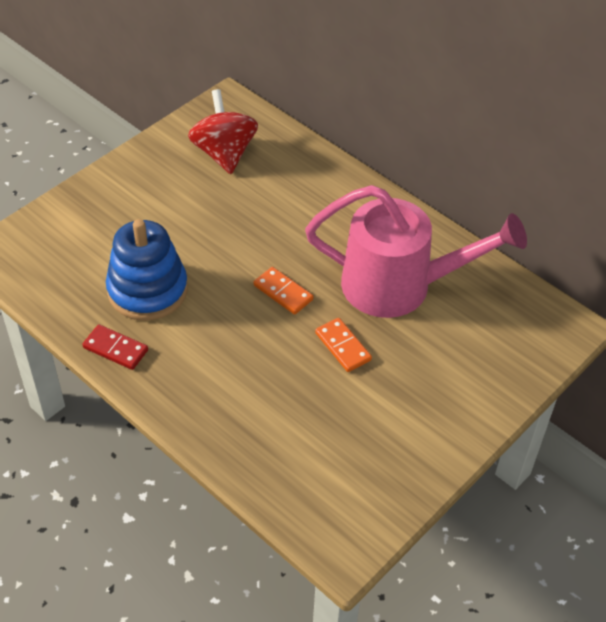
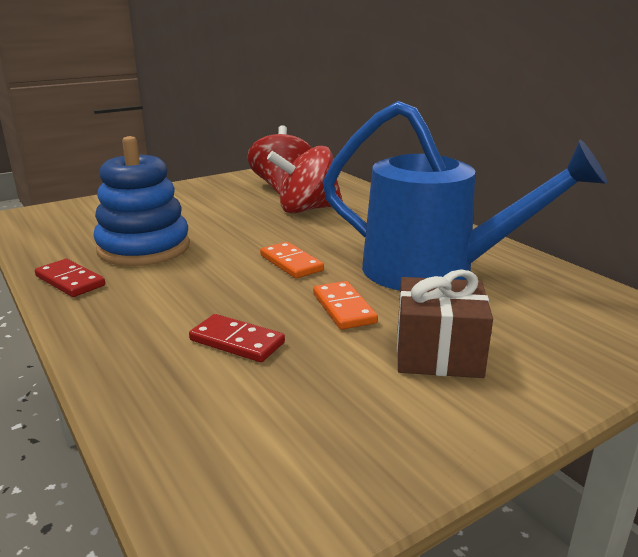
camera: 15 degrees right, 25 degrees down
pink watering can [305,185,527,318] -> blue watering can [323,101,607,291]
none -> red domino [189,314,285,362]
none -> red spinning top [267,146,343,214]
none -> brown gift [397,269,493,378]

